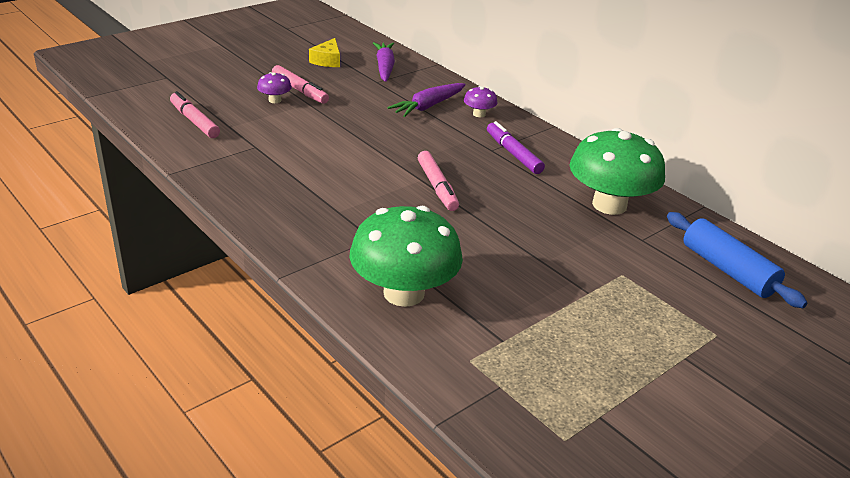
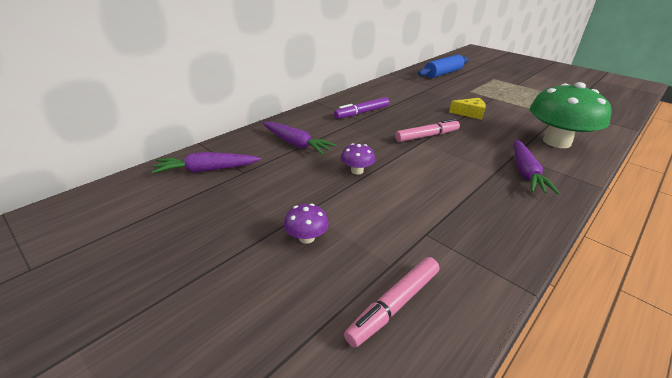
camera: 95 degrees left, 0 degrees up
pink marker [272,65,329,104] -> none
yellow cheese [309,38,340,67] -> yellow cheese moved to [449,98,486,120]
purple mushroom [464,86,497,117] -> purple mushroom moved to [341,143,375,175]
green mushroom [570,128,665,215] -> none
none -> purple carrot [514,140,559,194]

